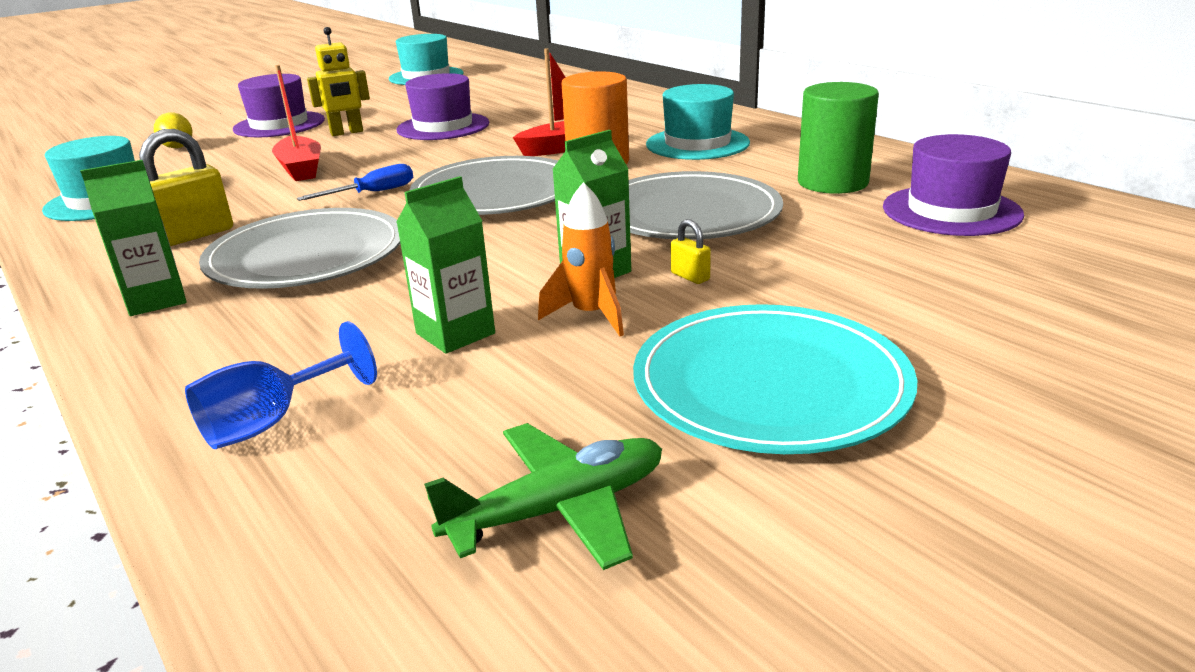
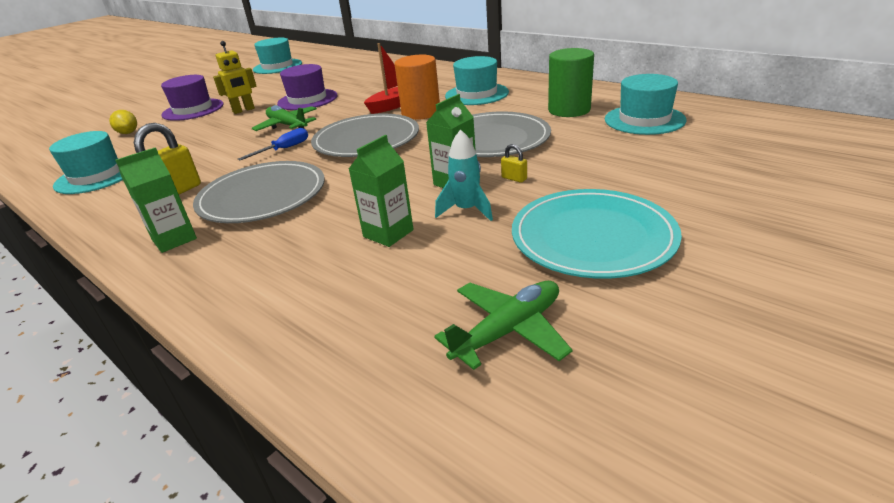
camera: 10 degrees left, 5 degrees up
blue goblet [185,321,377,449] -> none
red boat [272,65,321,181] -> none
orange rocket [538,182,624,336] -> turquoise rocket [435,129,493,221]
purple hat [883,134,1024,236] -> turquoise hat [605,74,687,135]
none -> green plane [252,105,317,131]

